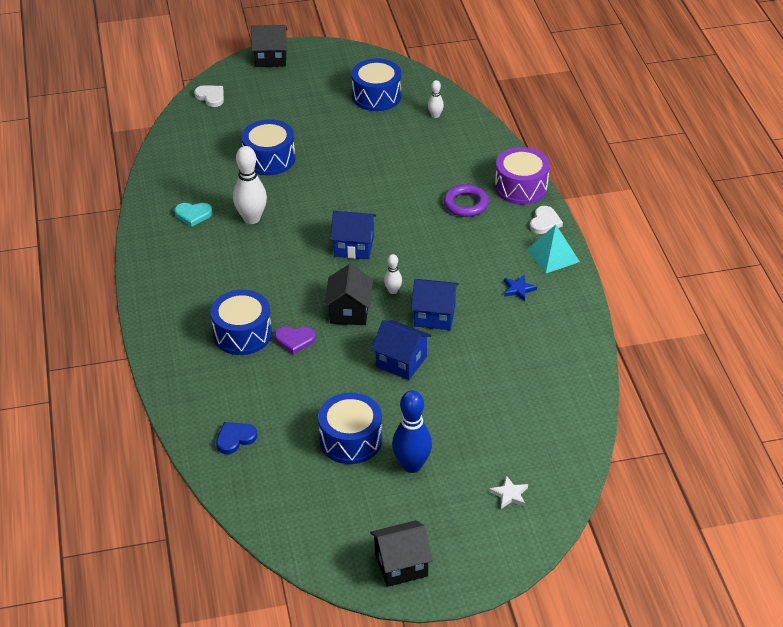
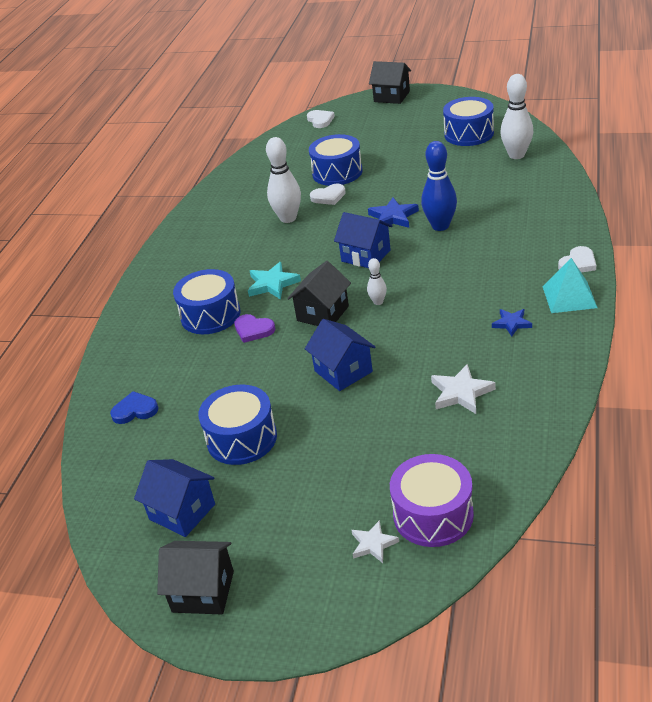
camera: 30 degrees right, 5 degrees down
turquoise heart [174,203,212,227] -> none
blue bowling pin [392,390,432,473] -> blue bowling pin moved to [421,141,457,231]
blue house [411,279,459,330] -> blue house moved to [134,459,215,537]
white bowling pin [428,80,444,118] -> white bowling pin [500,74,533,159], size x1.96
purple ring [444,184,489,217] -> none
purple drum [495,147,550,205] -> purple drum moved to [390,454,474,547]
none -> turquoise star [248,262,301,300]
none -> white heart [310,184,346,205]
none -> blue star [368,197,419,228]
none -> white star [431,364,496,414]

